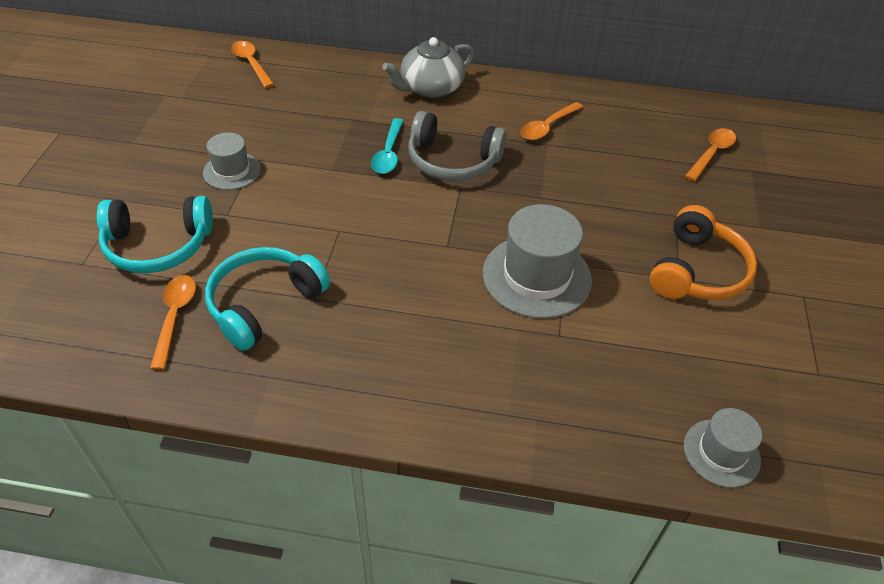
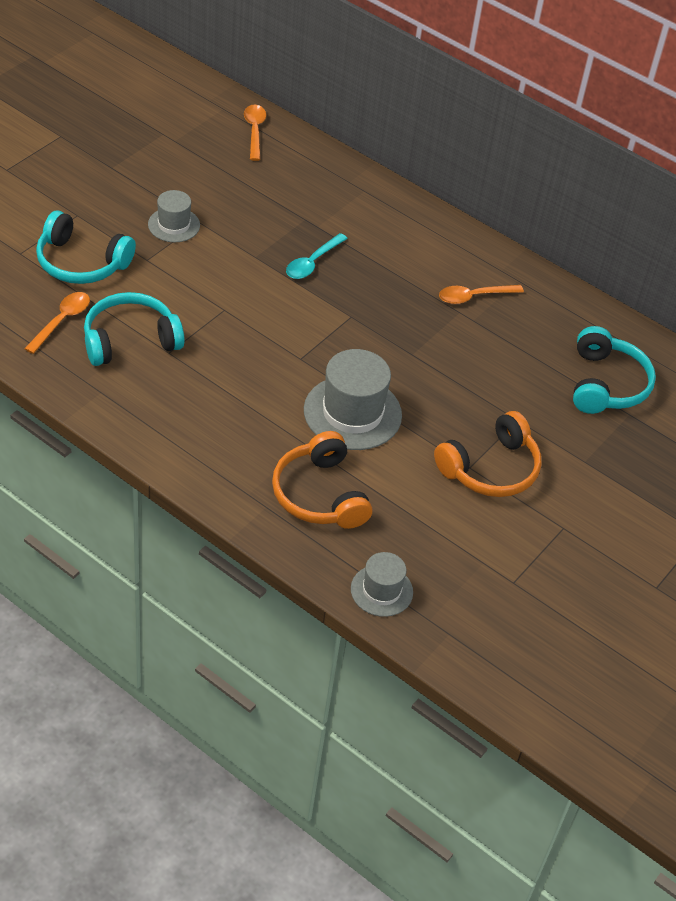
camera: 25 degrees right, 0 degrees up
grey teapot [383,37,475,98] -> none
grey headphones [408,111,507,181] -> none
orange spoon [685,128,736,181] -> turquoise headphones [573,326,656,414]
none -> orange headphones [272,431,372,529]

